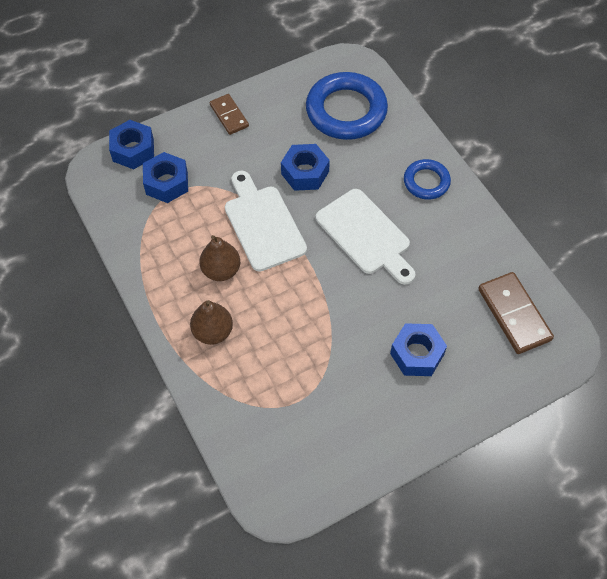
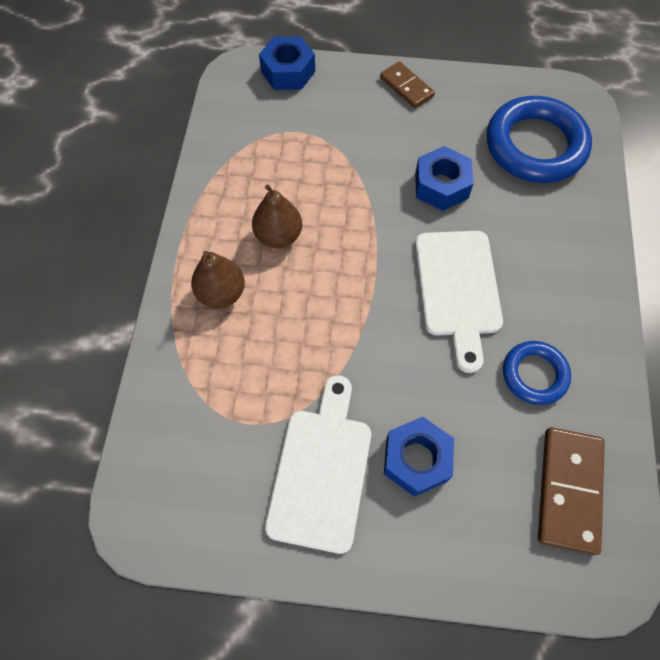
camera: 35 degrees right, 5 degrees up
blue nut [143,152,188,203] -> none
brown domino [210,94,249,135] -> brown domino turned 45 degrees counterclockwise [380,61,435,108]
white cutting board [225,171,307,272] -> white cutting board moved to [265,375,371,554]
blue ring [404,159,451,199] -> blue ring moved to [503,341,571,405]

